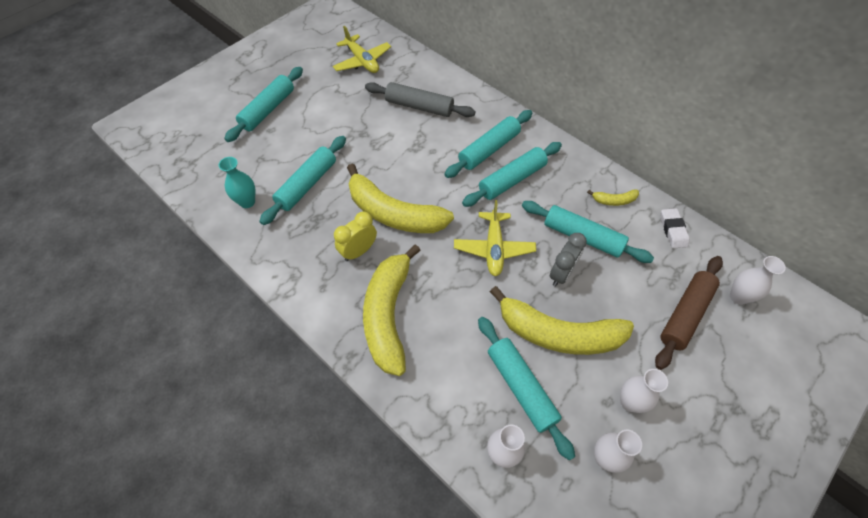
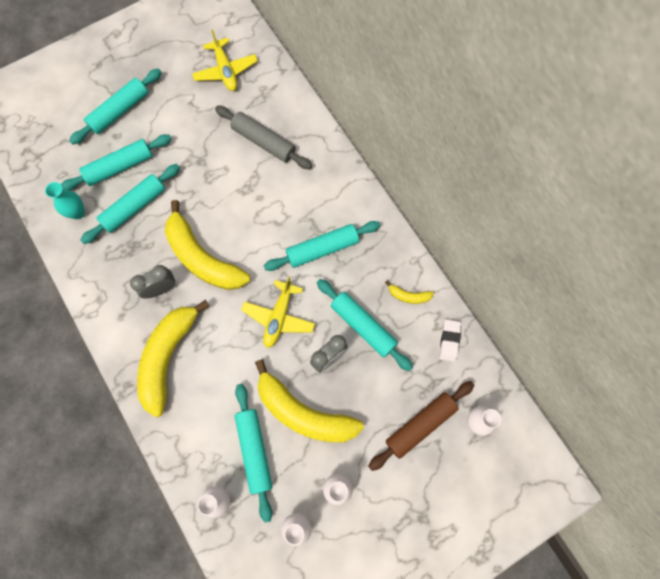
camera: 15 degrees right, 15 degrees up
yellow clock [334,211,377,261] -> grey clock [130,265,175,299]
turquoise rolling pin [444,110,532,178] -> turquoise rolling pin moved to [61,134,171,191]

